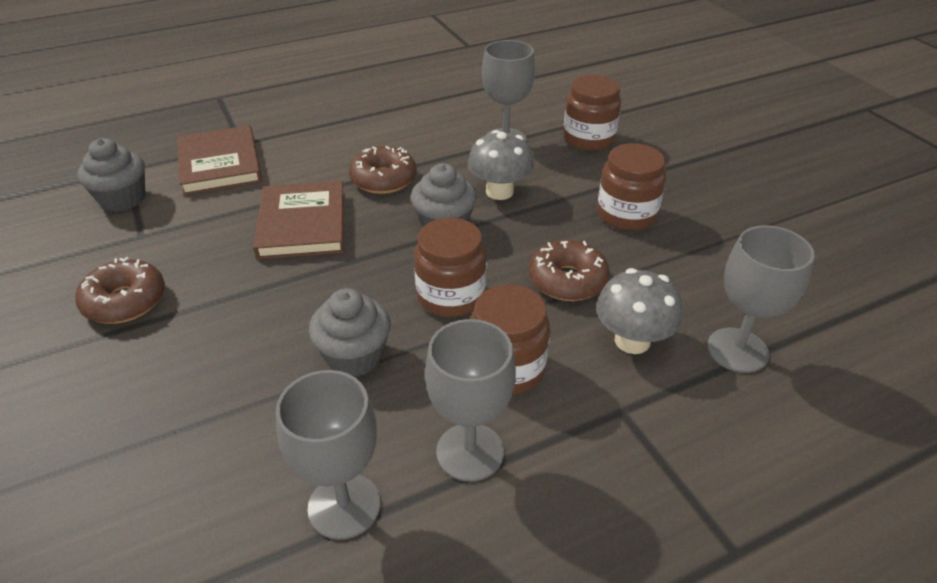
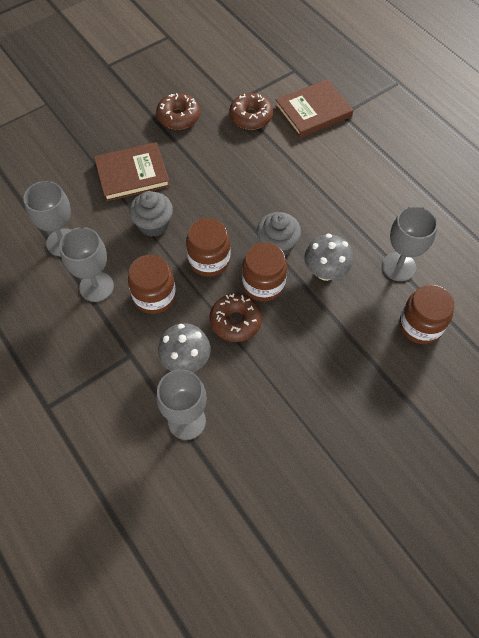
camera: 80 degrees right, 20 degrees up
grey cupcake [77,138,145,212] -> none
brown book [253,181,344,259] -> brown book moved to [94,142,170,202]
brown donut [349,146,417,194] -> brown donut moved to [229,93,273,130]
brown jar [597,143,666,231] -> brown jar moved to [242,242,287,301]

